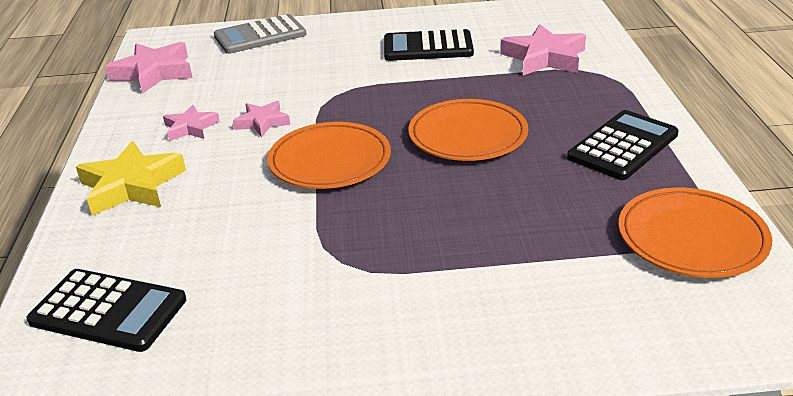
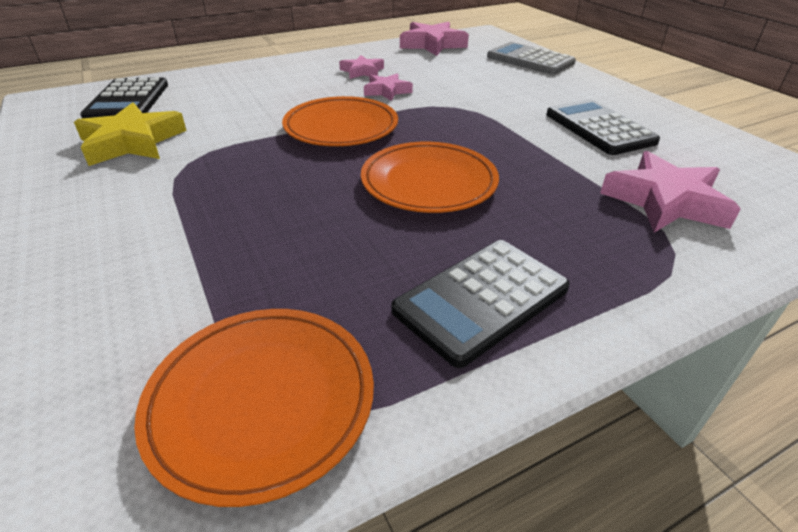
camera: 65 degrees right, 5 degrees up
yellow star [76,141,186,216] -> yellow star moved to [74,102,187,166]
black calculator [567,110,679,180] -> black calculator turned 120 degrees clockwise [392,240,570,368]

